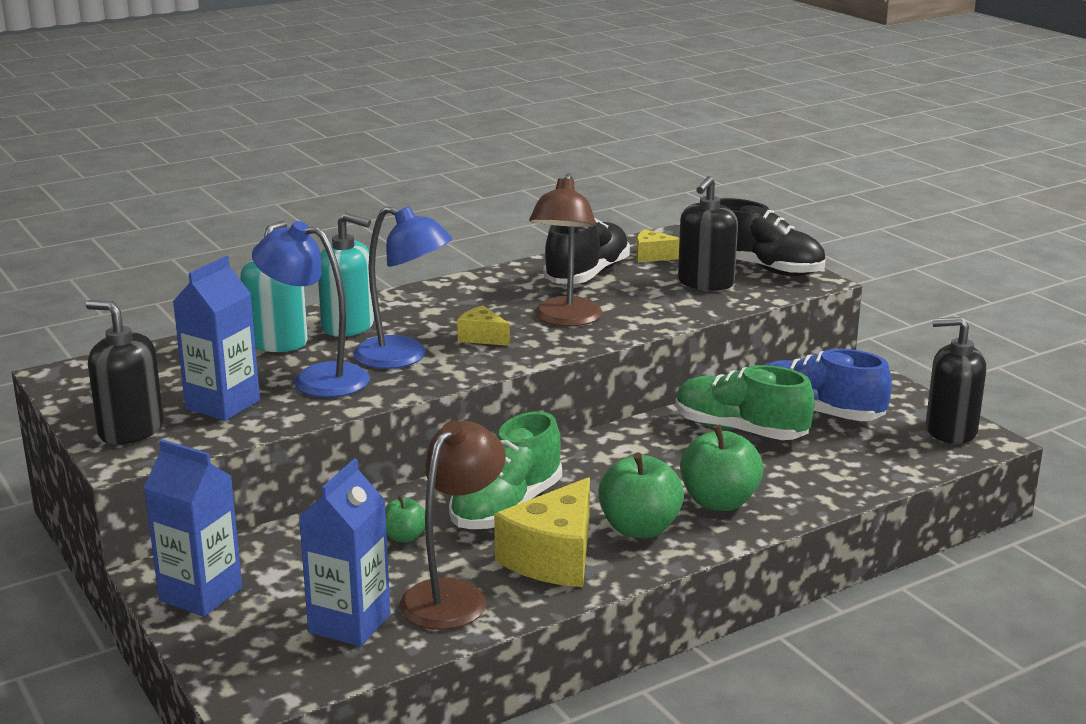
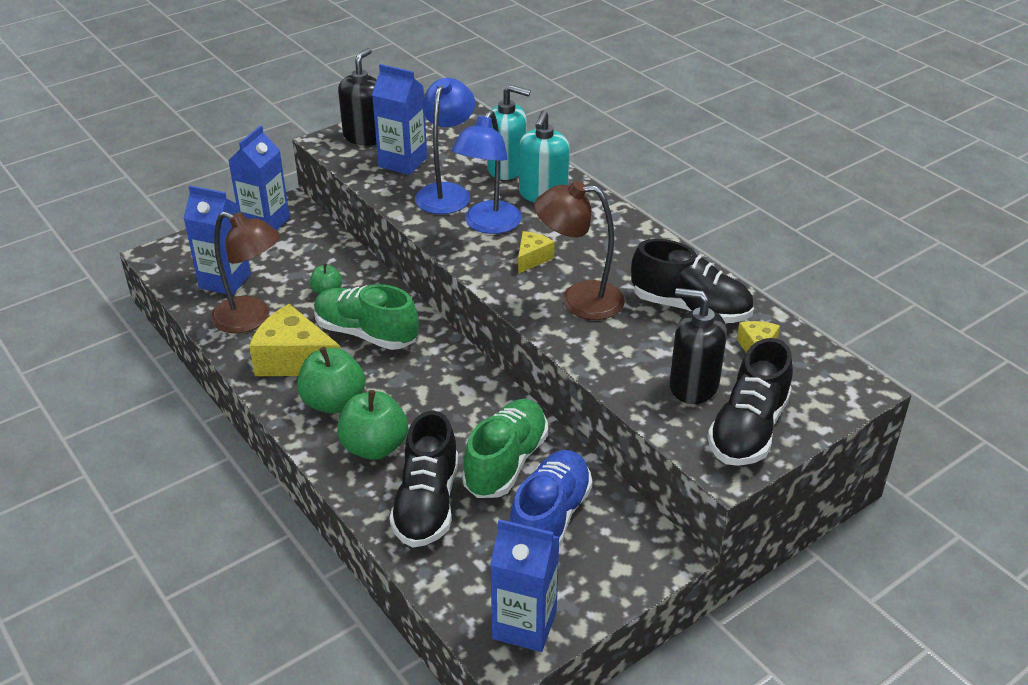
camera: 85 degrees right, 15 degrees up
black soap dispenser [926,317,986,444] -> blue carton [490,519,560,652]
none -> black shoe [389,411,458,547]

